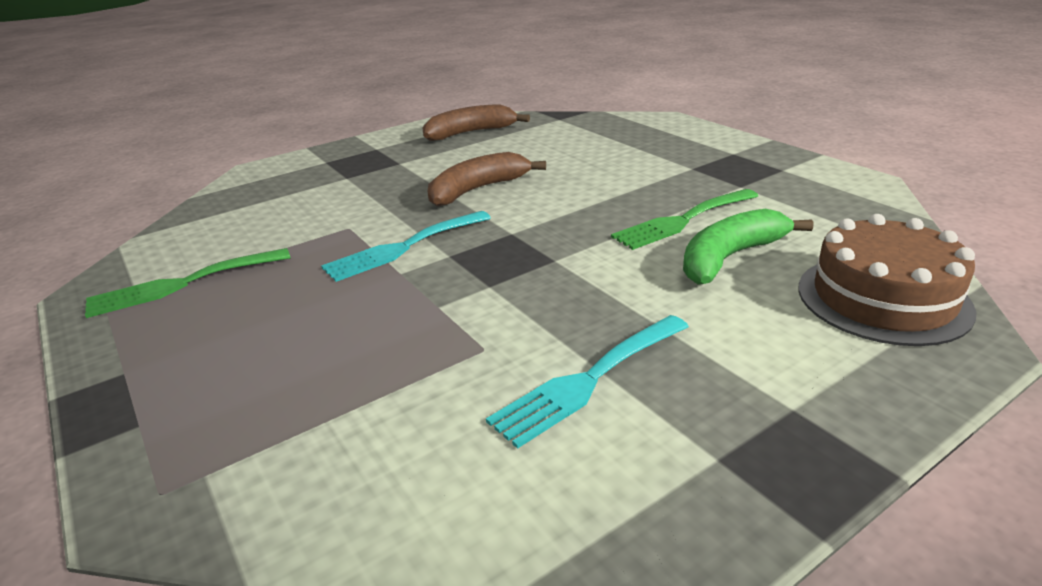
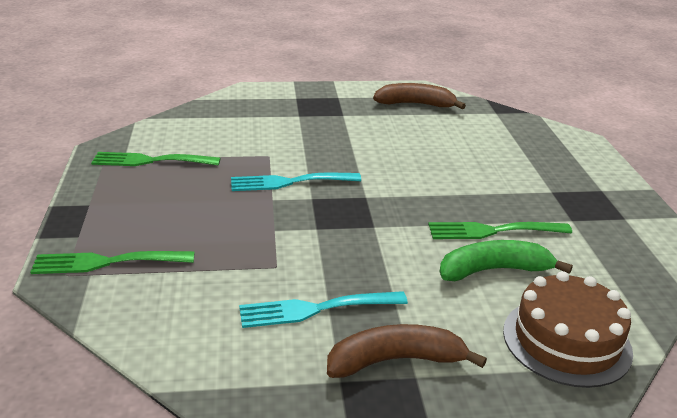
camera: 25 degrees right, 0 degrees up
brown banana [428,152,546,207] -> brown banana moved to [327,324,487,378]
none -> green fork [30,251,195,274]

